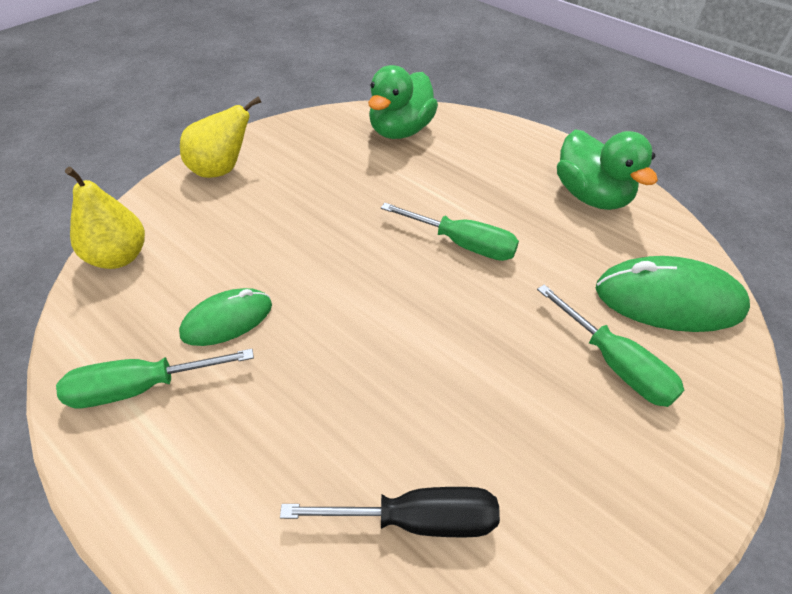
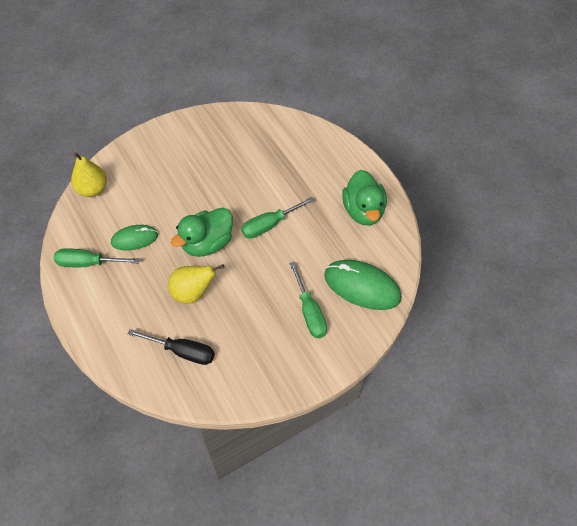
camera: 20 degrees right, 10 degrees up
yellow pear [180,96,261,178] -> yellow pear moved to [168,264,225,304]
green duck [368,65,438,139] -> green duck moved to [171,208,233,257]
green screwdriver [381,203,519,261] -> green screwdriver turned 105 degrees clockwise [241,197,315,238]

